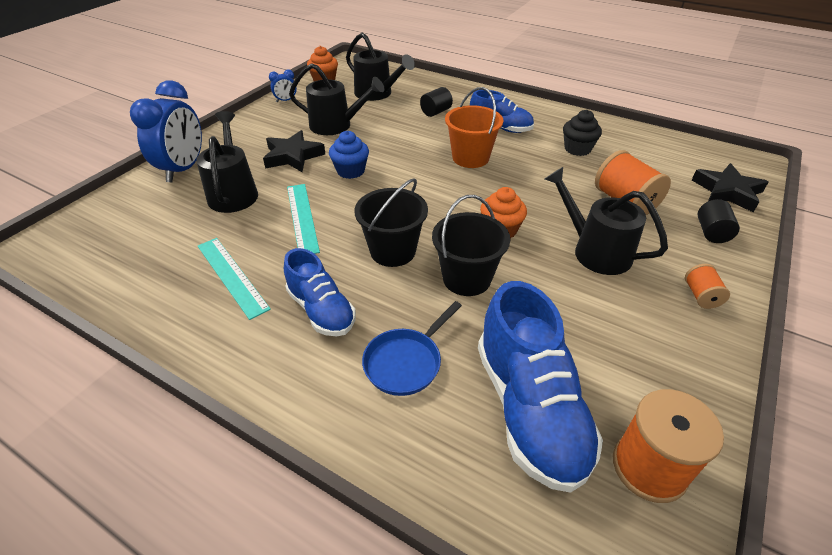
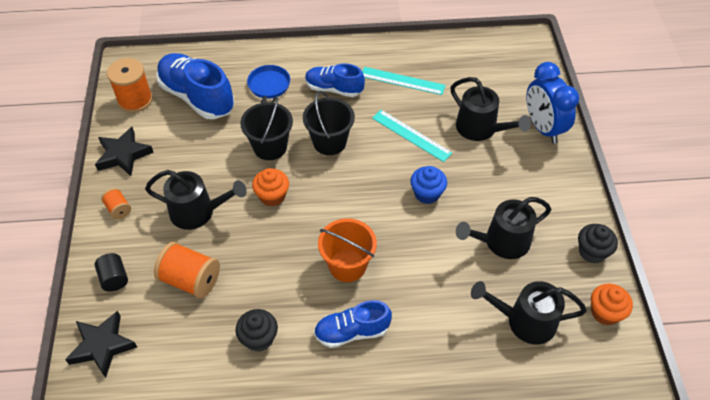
camera: 145 degrees right, 10 degrees up
black star [263,130,325,172] -> black star moved to [95,127,154,176]
blue clock [269,70,297,102] -> black cupcake [578,224,618,263]
black cylinder [420,87,453,117] -> none

